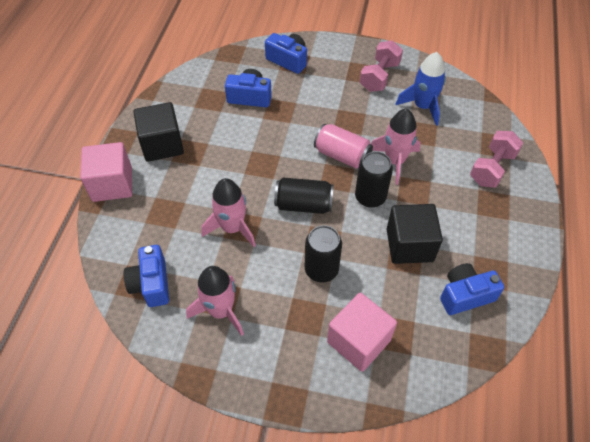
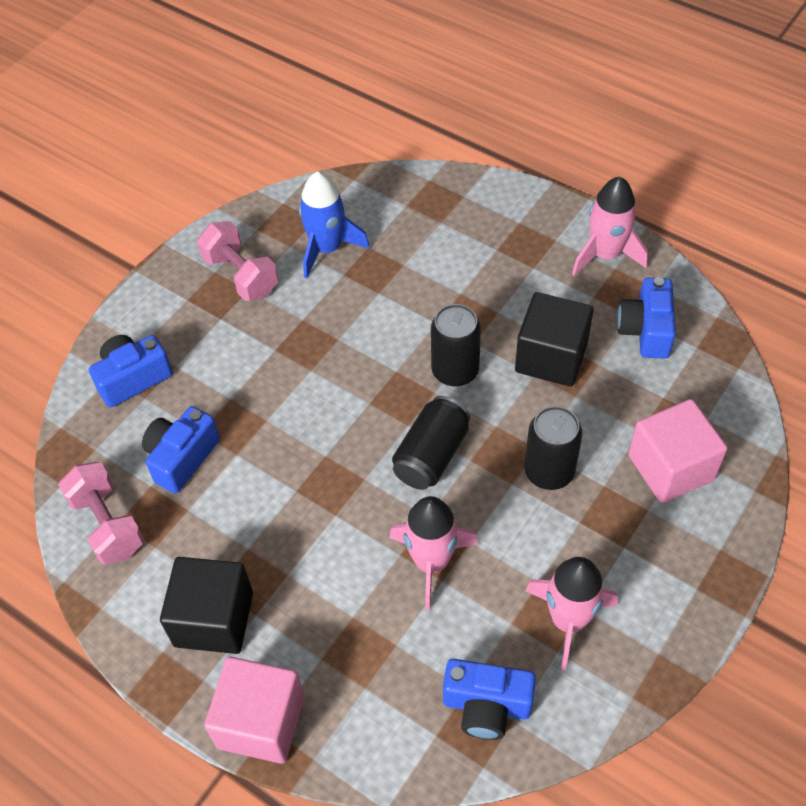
camera: 65 degrees left, 0 degrees up
pink can [314,124,373,169] -> none
pink rocket [371,109,421,185] -> pink rocket moved to [572,177,648,276]
pink dumbbell [470,131,523,188] -> pink dumbbell moved to [58,462,144,565]

